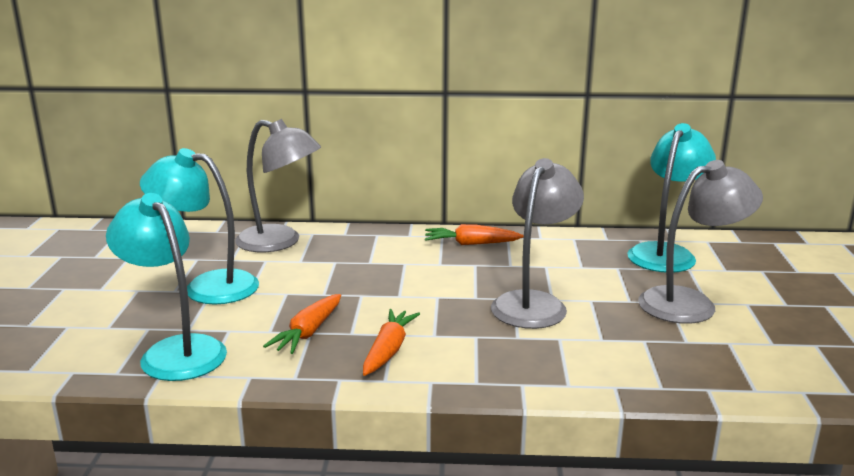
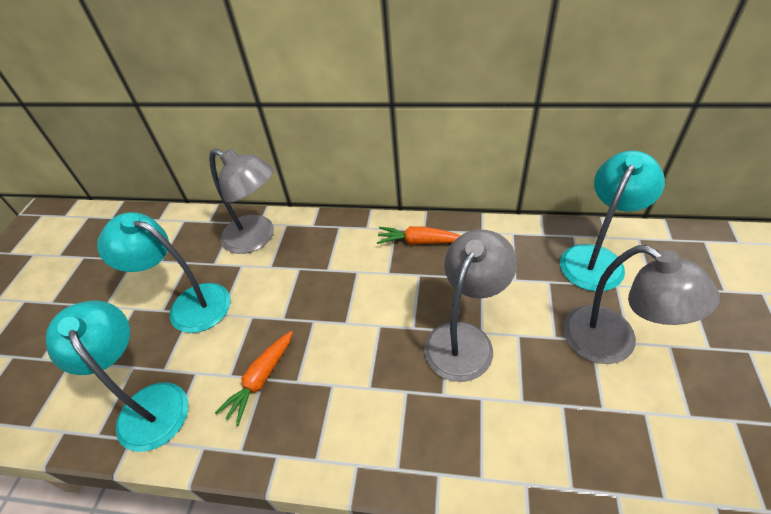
camera: 10 degrees right, 25 degrees up
orange carrot [363,309,420,376] -> none
grey lamp [638,160,763,324] -> grey lamp turned 60 degrees clockwise [563,245,720,364]

